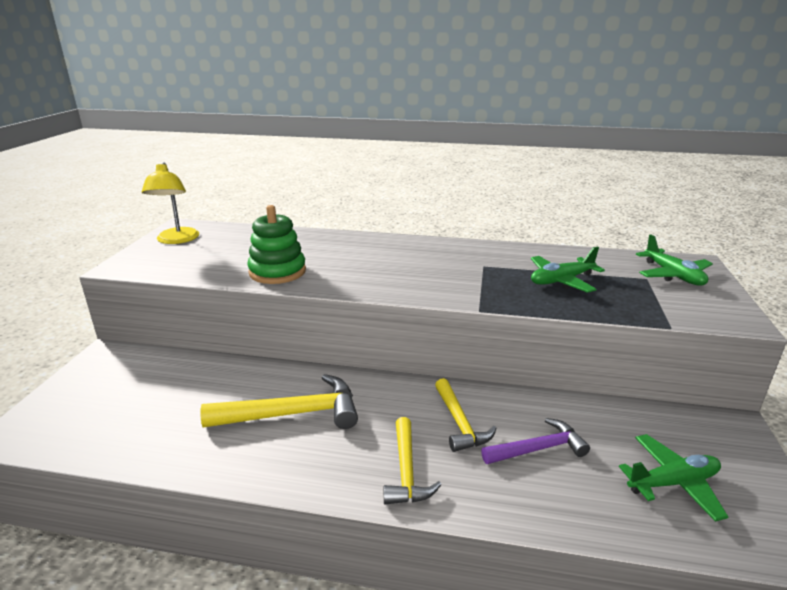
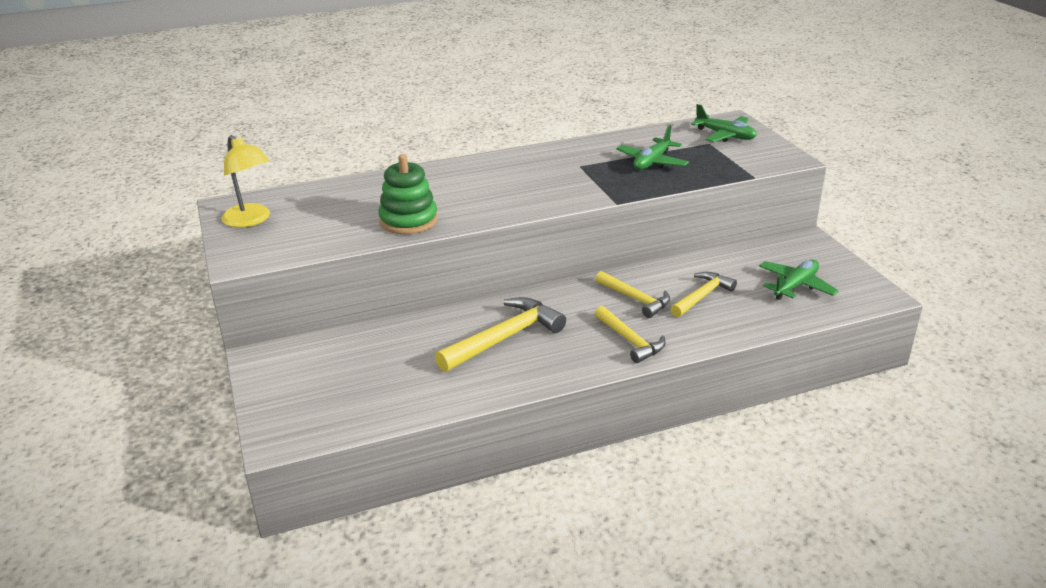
camera: 30 degrees left, 5 degrees up
purple hammer [481,418,590,464] -> yellow hammer [670,272,737,317]

